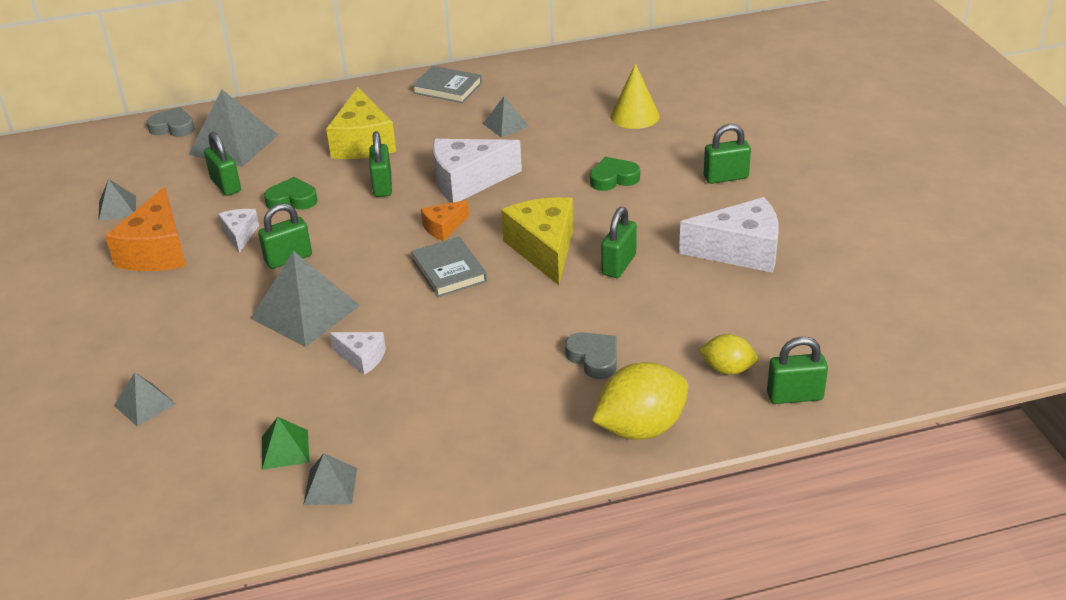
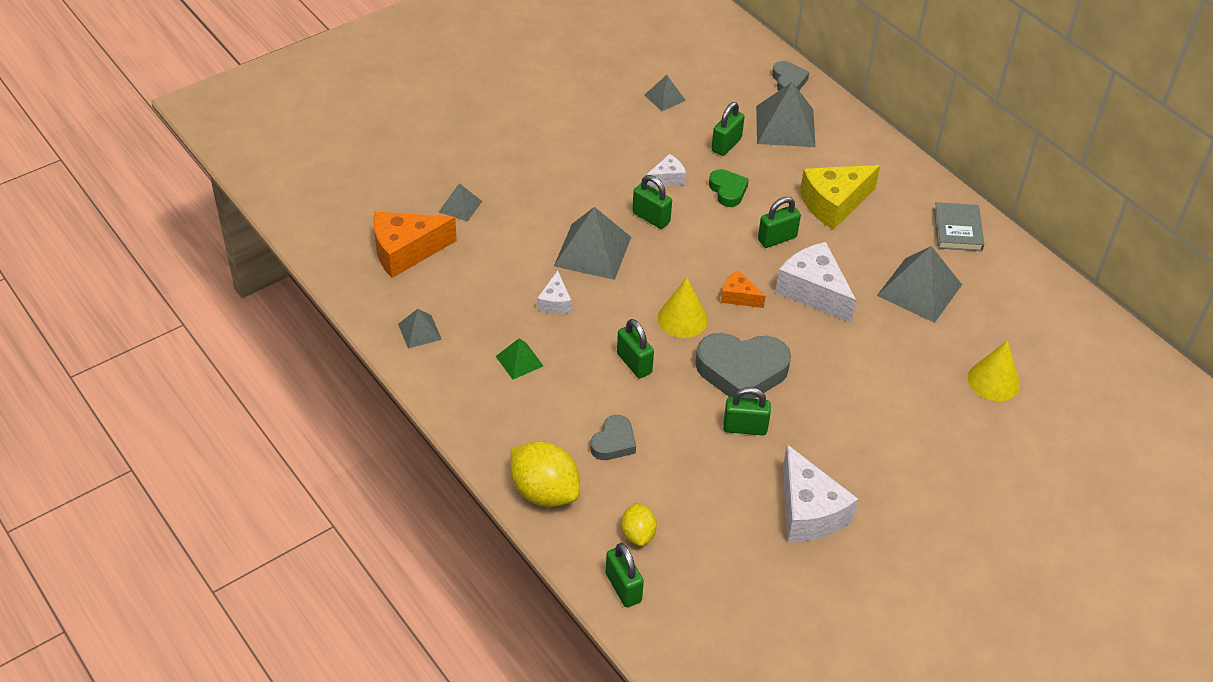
camera: 65 degrees right, 10 degrees up
orange cheese [105,187,186,271] -> orange cheese moved to [373,212,457,278]
green pyramid [262,417,309,470] -> green pyramid moved to [496,338,543,380]
grey book [411,237,487,297] -> yellow cone [658,278,708,338]
grey pyramid [483,96,529,137] -> grey pyramid [877,246,962,323], size x1.89
yellow cheese [501,197,573,285] -> grey heart [695,333,791,399]
green heart [590,157,640,191] -> none
green padlock [704,124,751,184] -> green padlock moved to [617,319,654,378]

